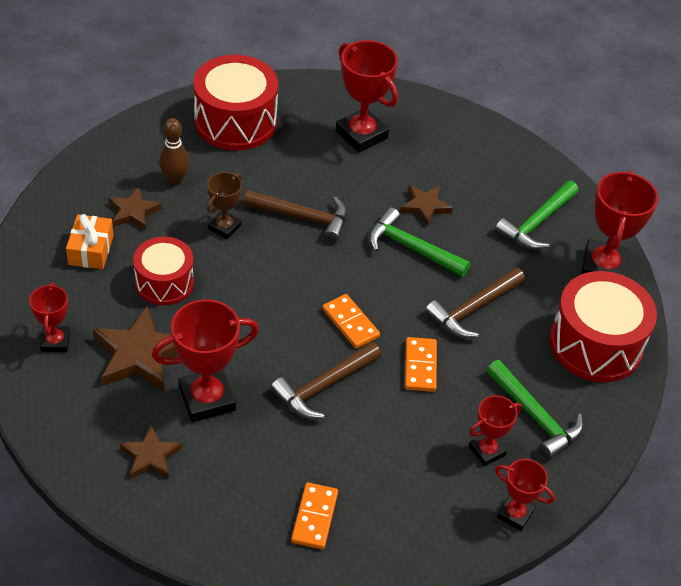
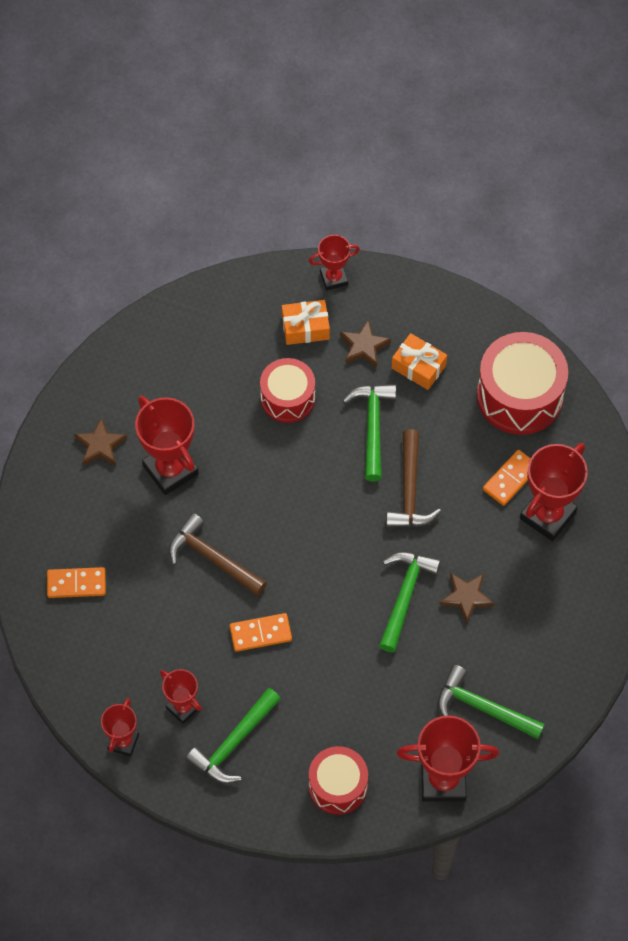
camera: 80 degrees right, 15 degrees up
red trophy [29,283,70,352] -> red trophy moved to [309,235,360,291]
brown star [93,306,177,391] -> none
brown bowling pin [159,118,189,185] -> orange gift [392,333,447,390]
brown trophy [207,172,242,239] -> green hammer [343,384,396,481]
orange domino [322,294,380,349] -> orange domino moved to [483,450,531,506]
brown hammer [425,267,525,338] -> none
red drum [550,271,657,382] -> red drum [309,746,368,815], size x0.63

